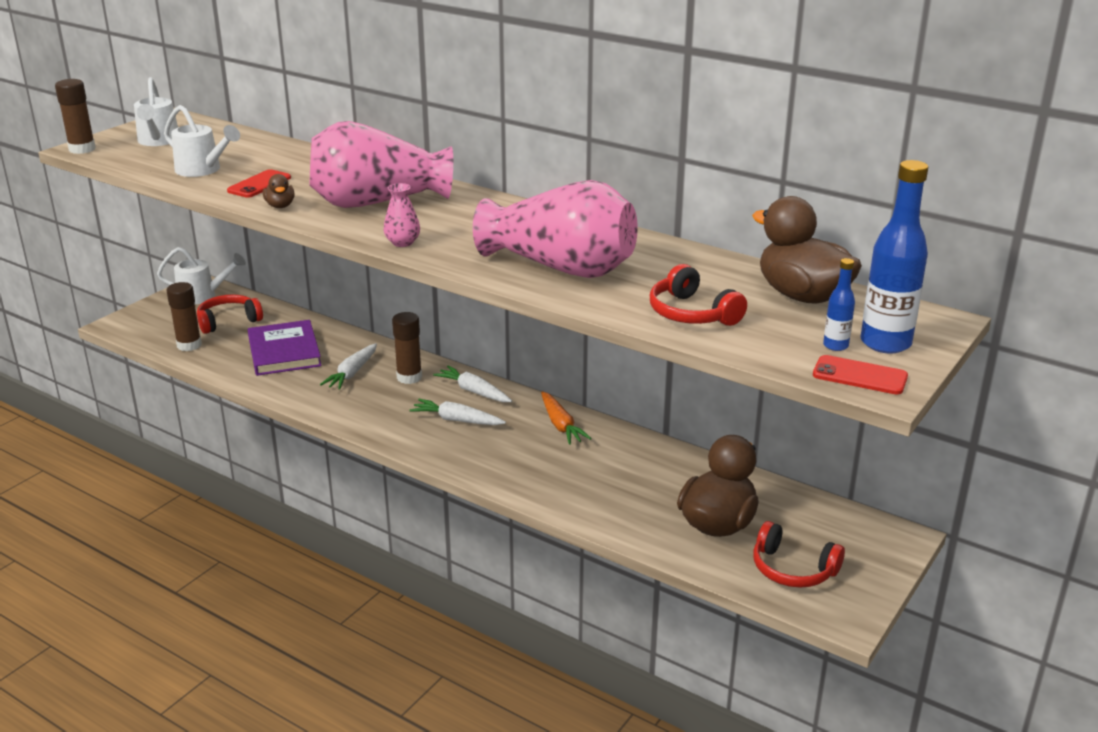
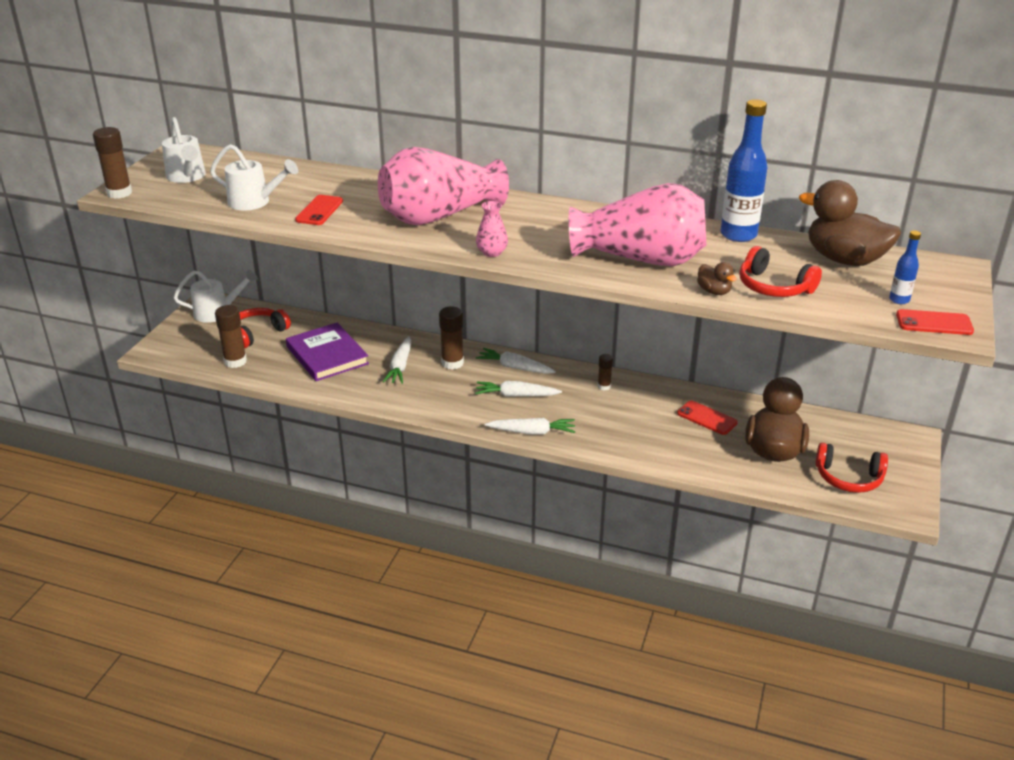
camera: 15 degrees left, 5 degrees up
brown duck [263,174,295,208] -> brown duck moved to [697,262,737,295]
orange carrot [541,391,592,445] -> brown glue stick [598,354,613,390]
blue bottle [861,160,928,354] -> blue bottle moved to [720,99,768,242]
none -> white carrot [485,418,575,435]
none -> red phone [677,401,738,435]

